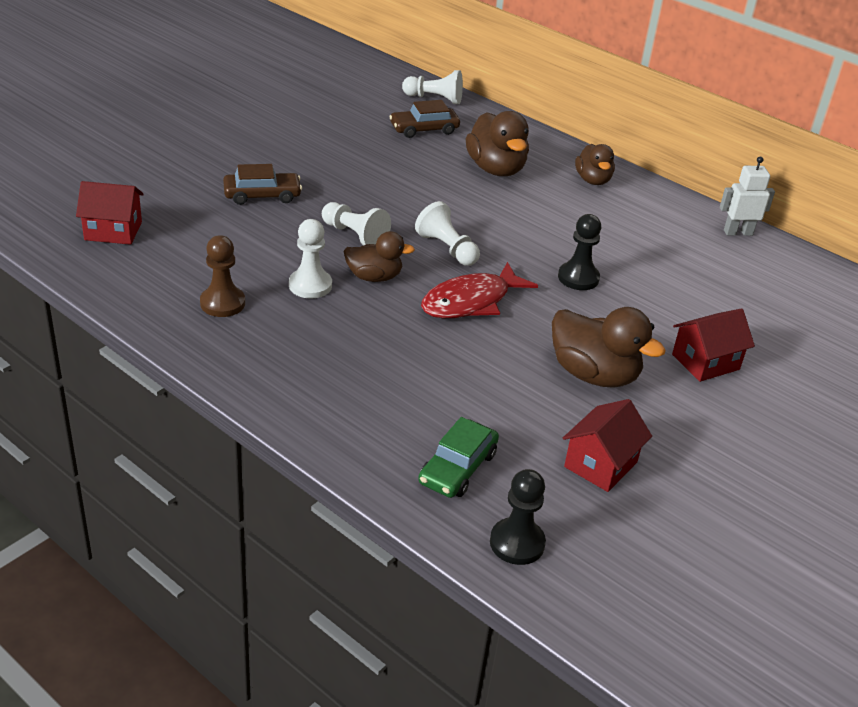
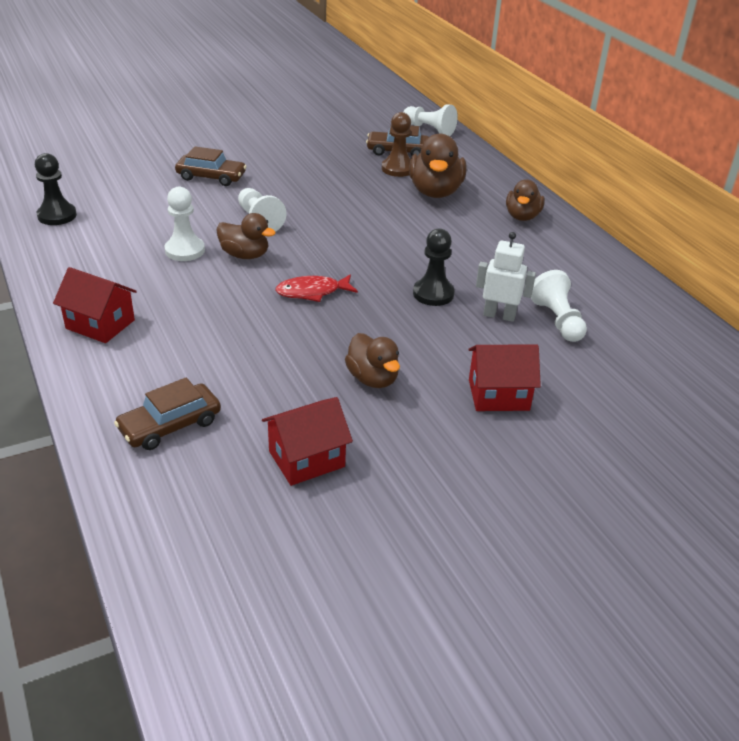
camera: 25 degrees right, 0 degrees up
red house [76,181,144,245] -> red house moved to [53,267,137,343]
brown pawn [200,235,245,317] -> brown pawn moved to [382,112,411,177]
white pawn [415,201,480,266] -> white pawn moved to [531,270,587,342]
green car [418,417,499,498] -> brown car [114,378,221,450]
red fish [421,262,538,318] -> red fish [275,274,358,302], size x0.66
black pawn [490,469,546,565] -> black pawn moved to [35,153,77,225]
brown duck [552,307,666,388] -> brown duck [345,333,400,388], size x0.64
white robot [720,157,775,236] -> white robot moved to [476,232,536,322]

